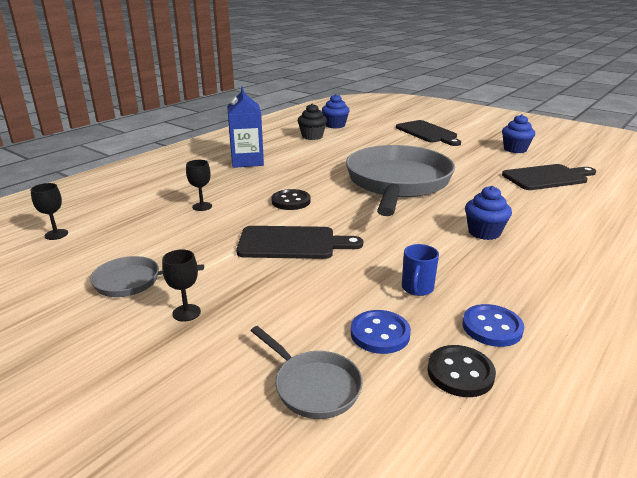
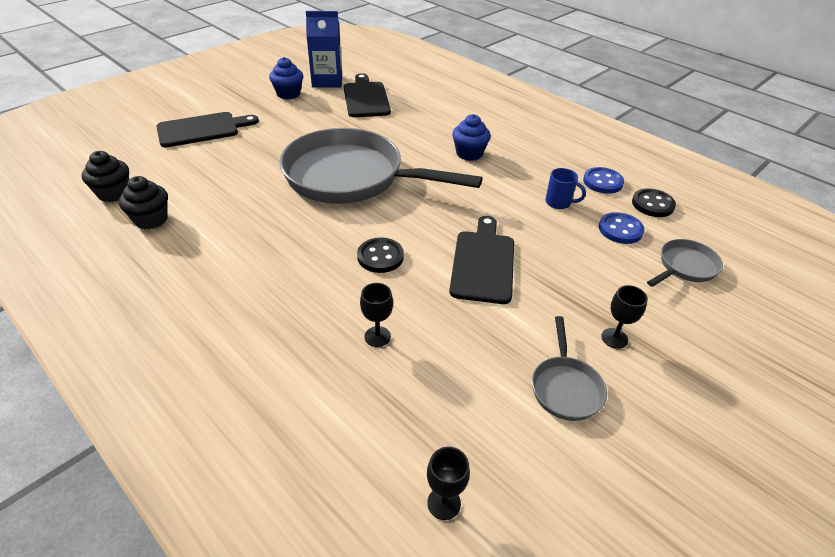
camera: 85 degrees left, 15 degrees up
blue carton [227,86,264,168] -> blue carton moved to [306,11,342,88]
blue cupcake [322,94,350,129] -> black cupcake [82,151,129,202]

